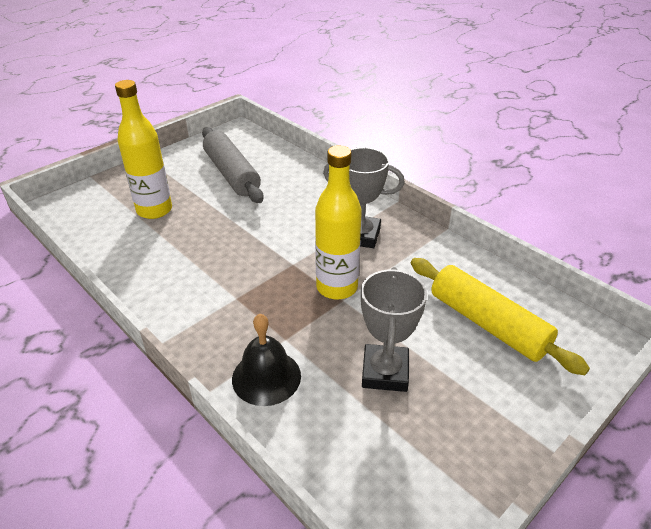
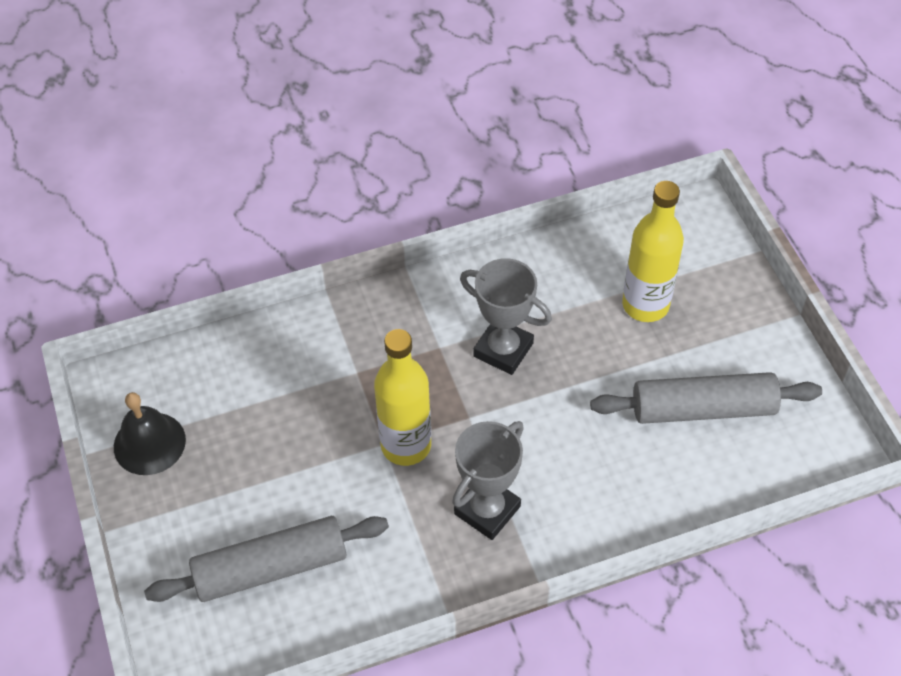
camera: 115 degrees right, 15 degrees up
black bell [232,314,301,406] -> black bell moved to [114,392,186,475]
grey trophy [361,267,427,392] -> grey trophy moved to [460,258,552,375]
yellow rolling pin [411,258,590,375] -> grey rolling pin [144,516,389,602]

